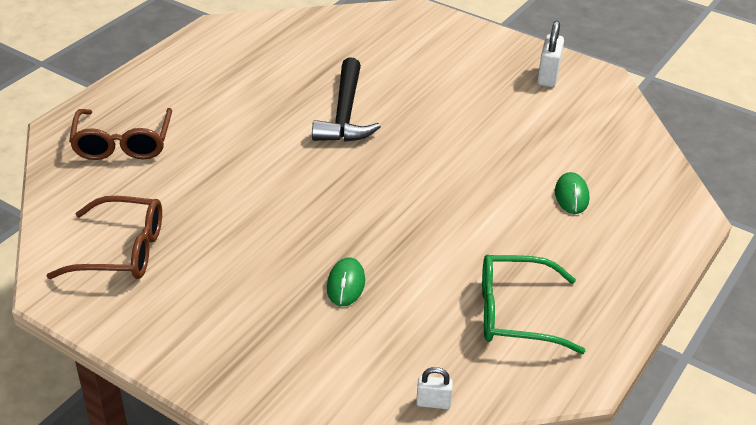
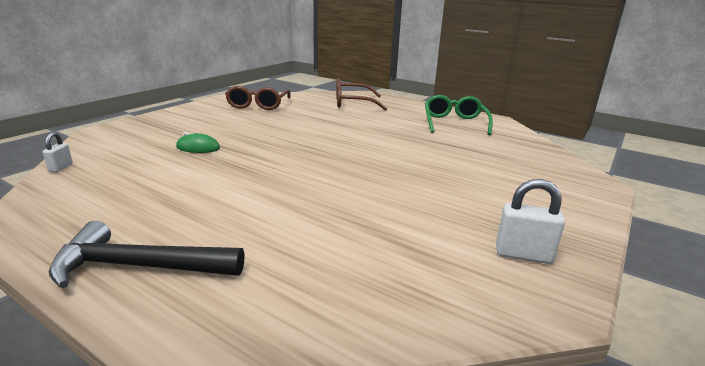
camera: 90 degrees right, 15 degrees down
black hammer [312,57,381,142] -> black hammer moved to [48,221,244,288]
green glasses [482,255,585,354] -> green glasses moved to [425,95,493,135]
green mouse [555,172,589,214] -> none

